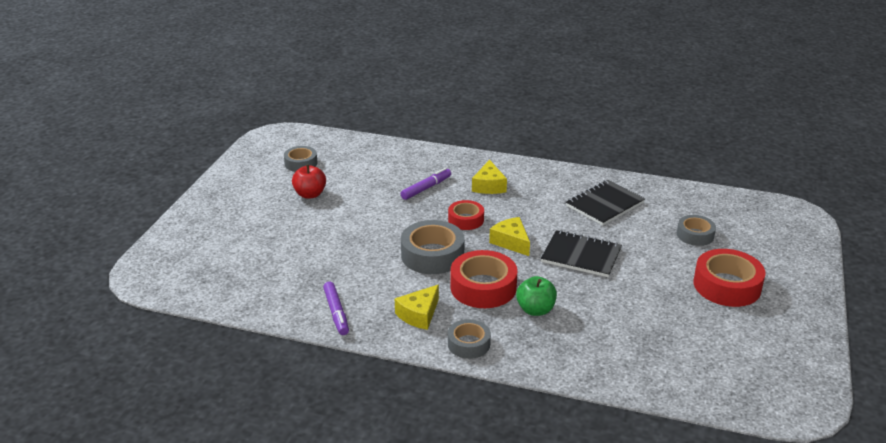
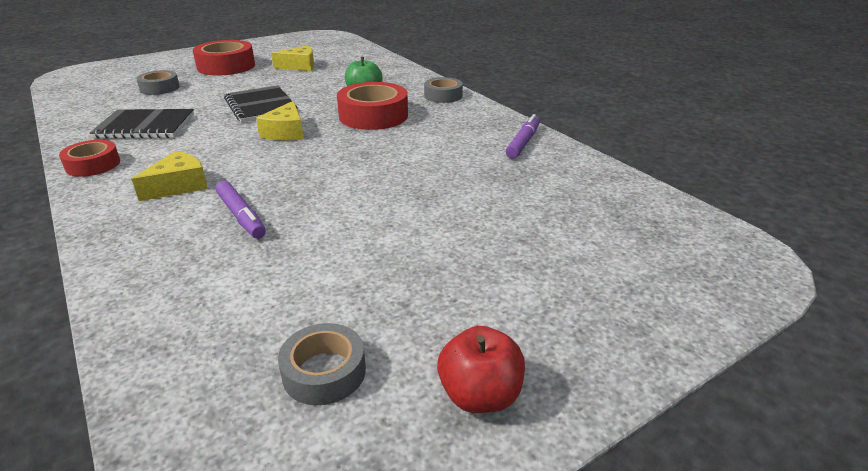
camera: 140 degrees left, 0 degrees up
red apple [292,164,326,199] -> red apple moved to [437,326,525,413]
yellow cheese [395,285,439,330] -> yellow cheese moved to [271,46,314,71]
purple marker [401,168,451,200] -> purple marker turned 120 degrees counterclockwise [215,181,266,239]
grey tape [401,220,465,274] -> none
red tape [448,200,484,230] -> red tape moved to [59,140,120,177]

